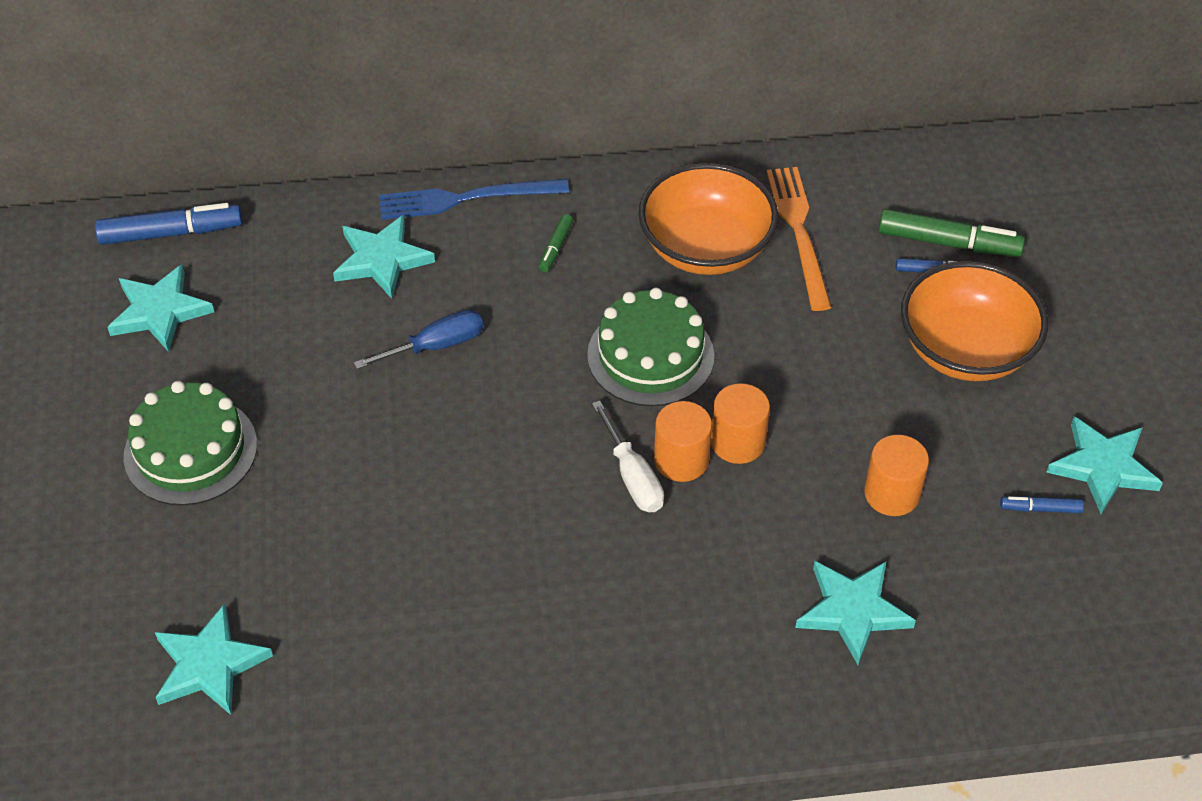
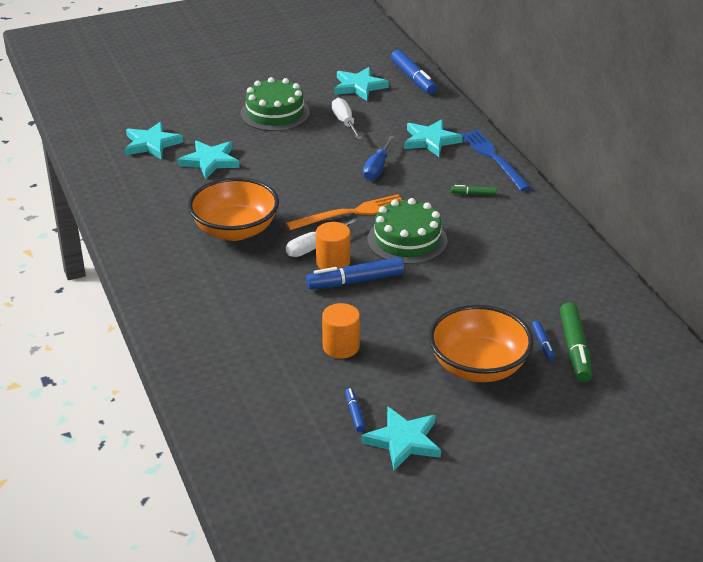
camera: 75 degrees right, 15 degrees down
blue screwdriver [354,310,483,369] -> blue screwdriver turned 60 degrees clockwise [363,136,395,180]
orange bowl [638,163,778,275] -> orange bowl moved to [188,177,279,241]
orange cylinder [711,383,770,464] -> blue marker [306,257,405,289]
orange fork [767,167,832,311] -> orange fork moved to [286,194,403,230]
turquoise star [795,561,916,665] -> turquoise star moved to [178,141,240,179]
none -> white screwdriver [332,98,362,139]

